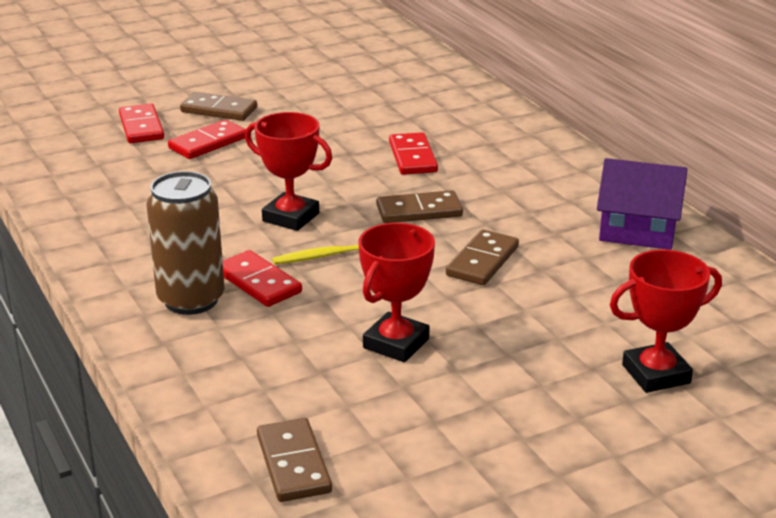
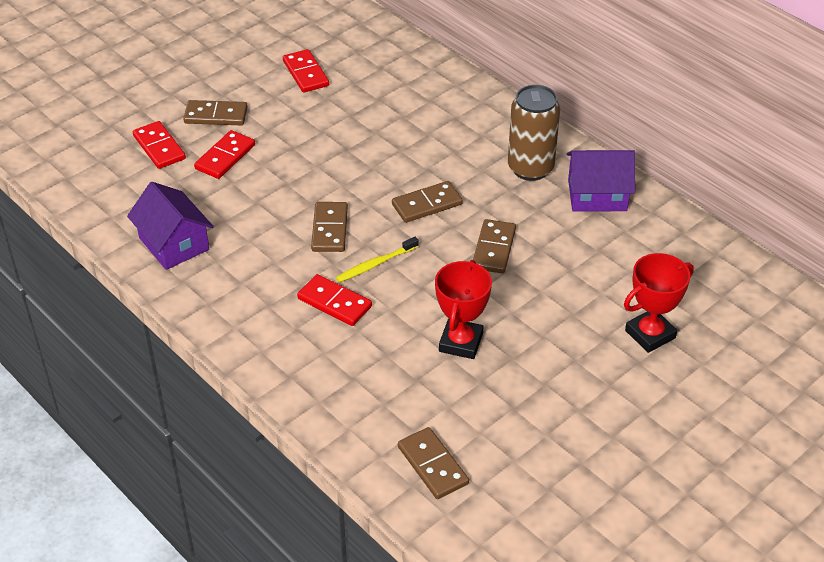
camera: 15 degrees left, 15 degrees up
brown can [147,171,225,315] -> brown can moved to [508,85,560,181]
red trophy [245,112,332,231] -> brown domino [311,202,348,252]
red domino [389,132,438,175] -> red domino moved to [283,49,329,93]
none -> purple house [127,182,214,270]

